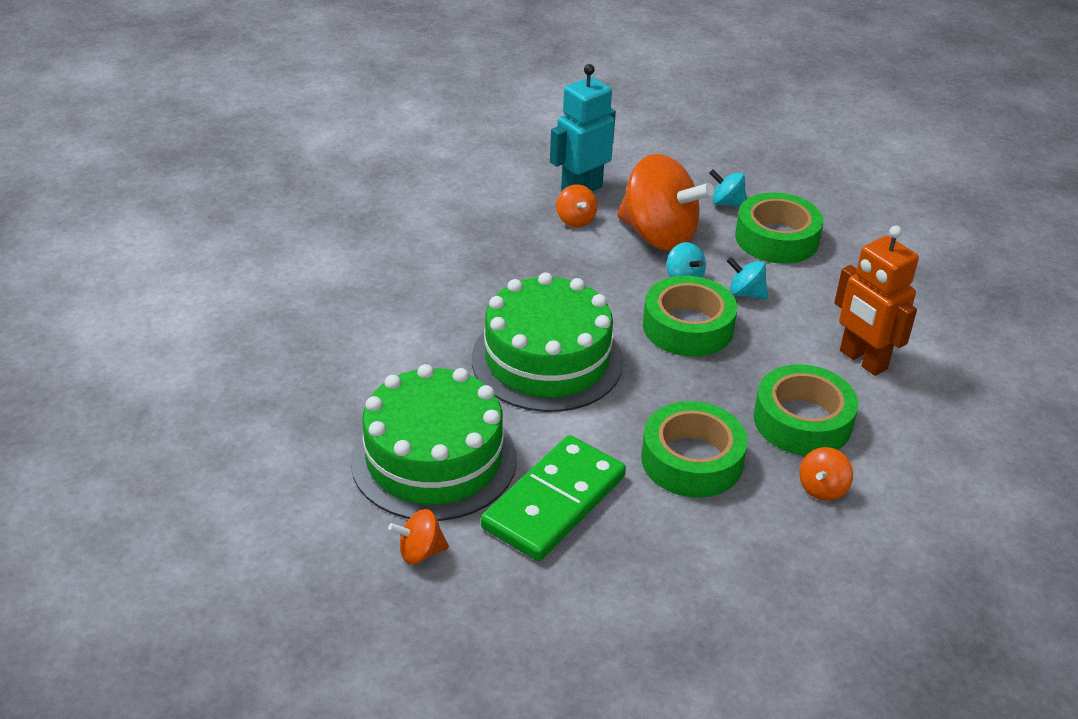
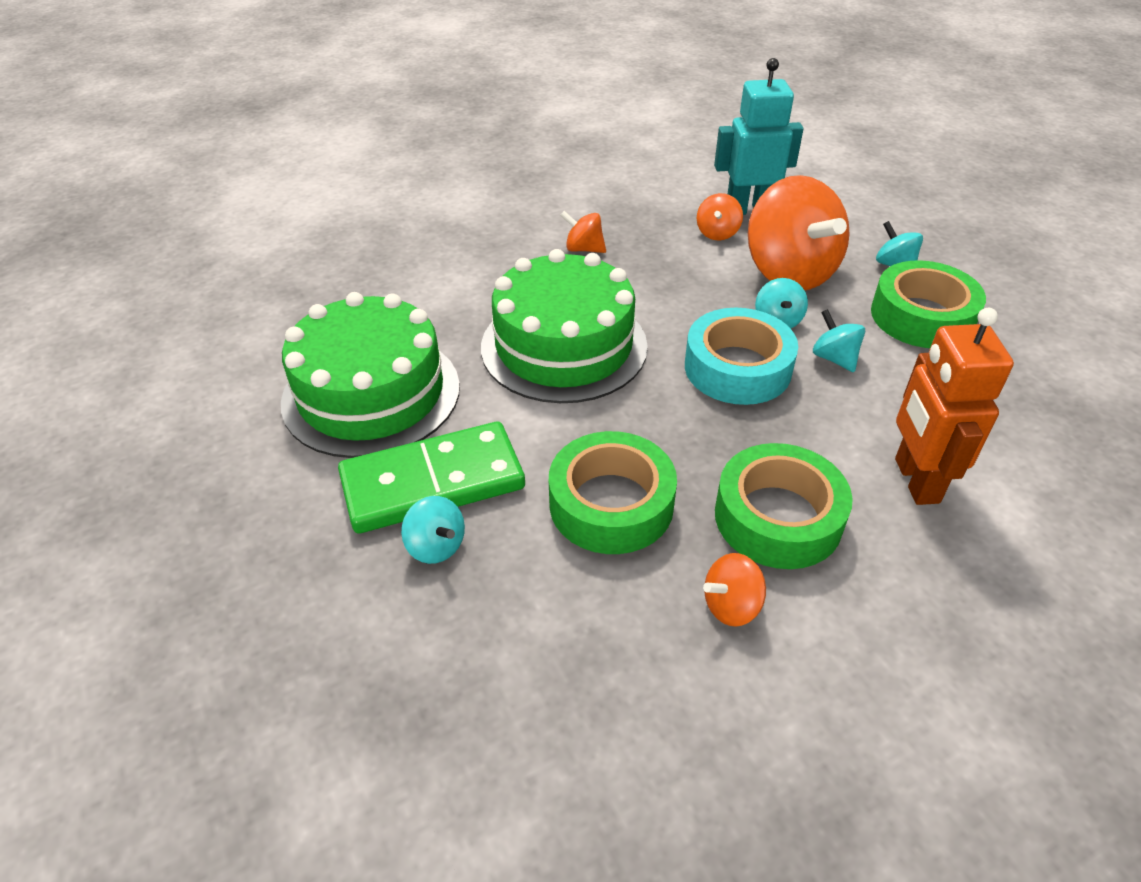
camera: 35 degrees right, 5 degrees up
orange spinning top [388,509,449,564] -> orange spinning top moved to [560,211,606,253]
green tape [643,276,737,357] -> turquoise tape [685,308,798,405]
none -> turquoise spinning top [401,496,465,564]

